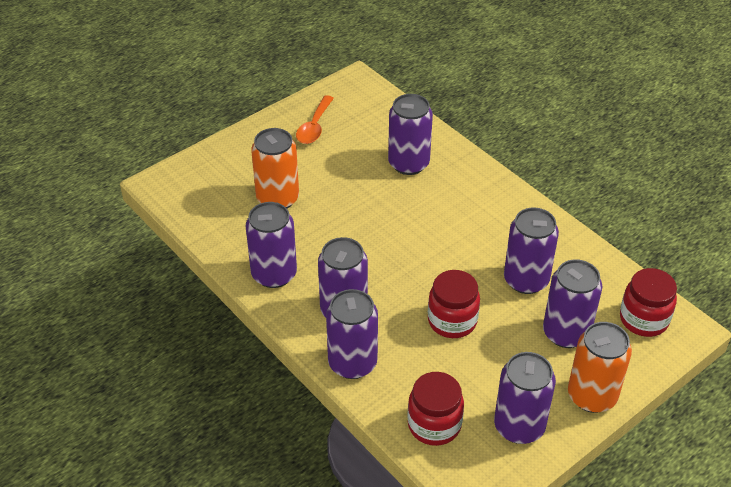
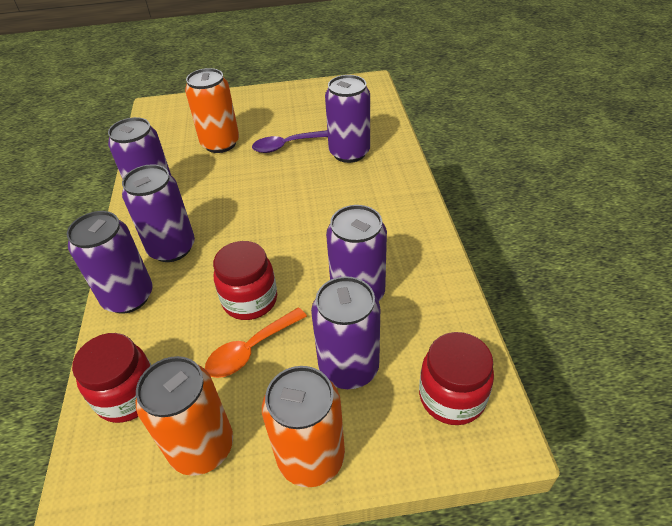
camera: 35 degrees right, 0 degrees up
orange spoon [296,95,334,144] -> orange spoon moved to [205,307,307,378]
purple can [494,352,556,444] -> orange can [136,356,233,476]
none -> purple spoon [252,130,328,153]

